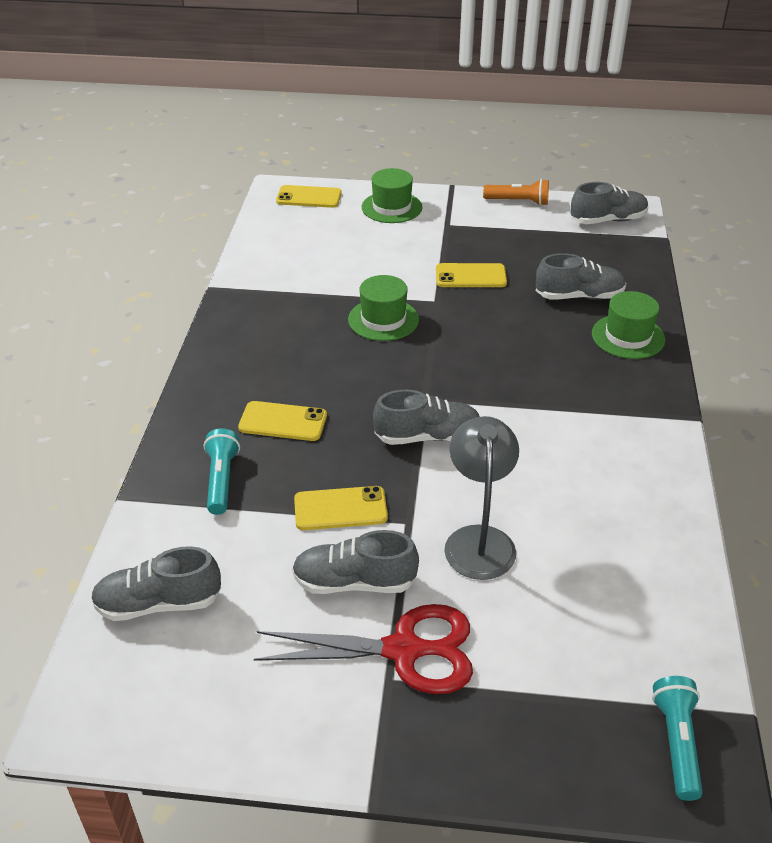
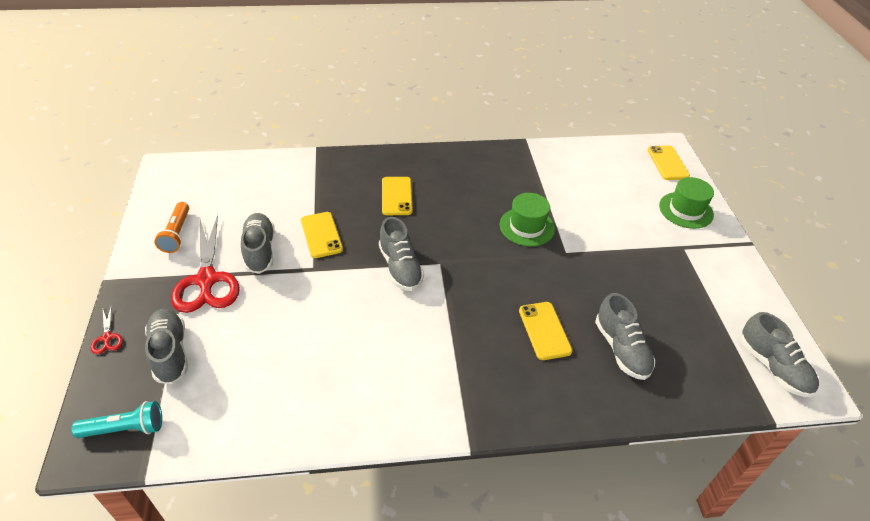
camera: 75 degrees right, 5 degrees up
grey shoe [91,546,221,621] -> grey shoe moved to [145,309,188,384]
turquoise flashlight [204,428,240,515] -> none
yellow phone [436,263,507,287] -> yellow phone moved to [519,302,573,360]
grey lamp [444,416,519,580] -> none
orange flashlight [483,179,549,206] -> orange flashlight moved to [154,202,189,253]
green hat [592,291,665,359] -> none
none -> red scissors [91,305,123,354]

